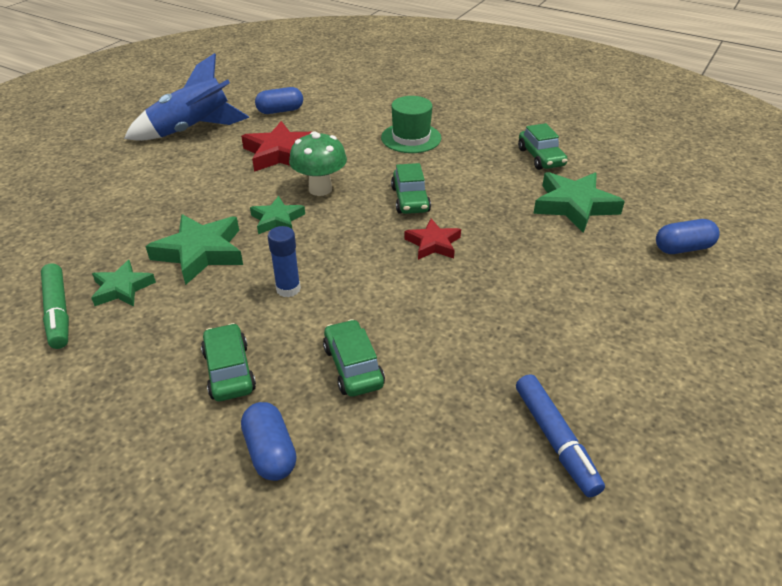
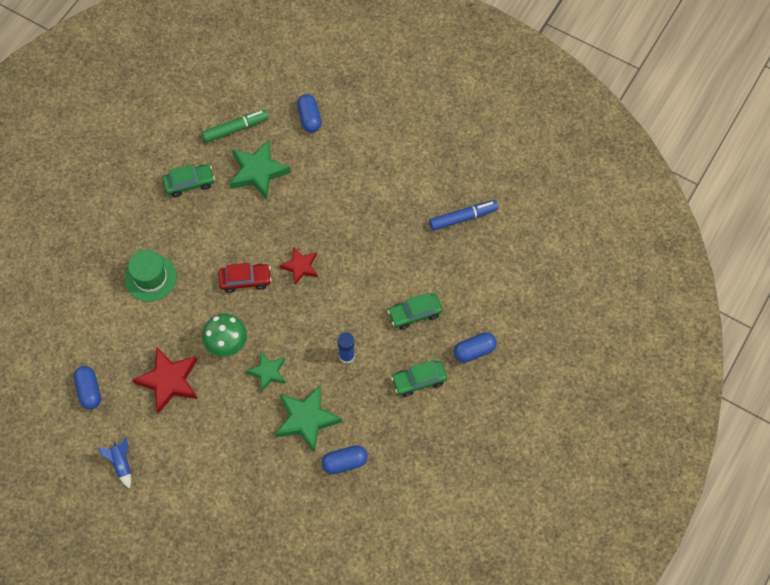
camera: 90 degrees left, 25 degrees up
green marker [41,263,69,349] -> green marker moved to [202,109,269,143]
green star [91,260,156,307] -> blue capsule [322,445,368,474]
blue rocket [124,53,249,141] -> blue rocket [98,437,131,489], size x0.45
green car [391,163,431,214] -> red car [218,263,272,293]

